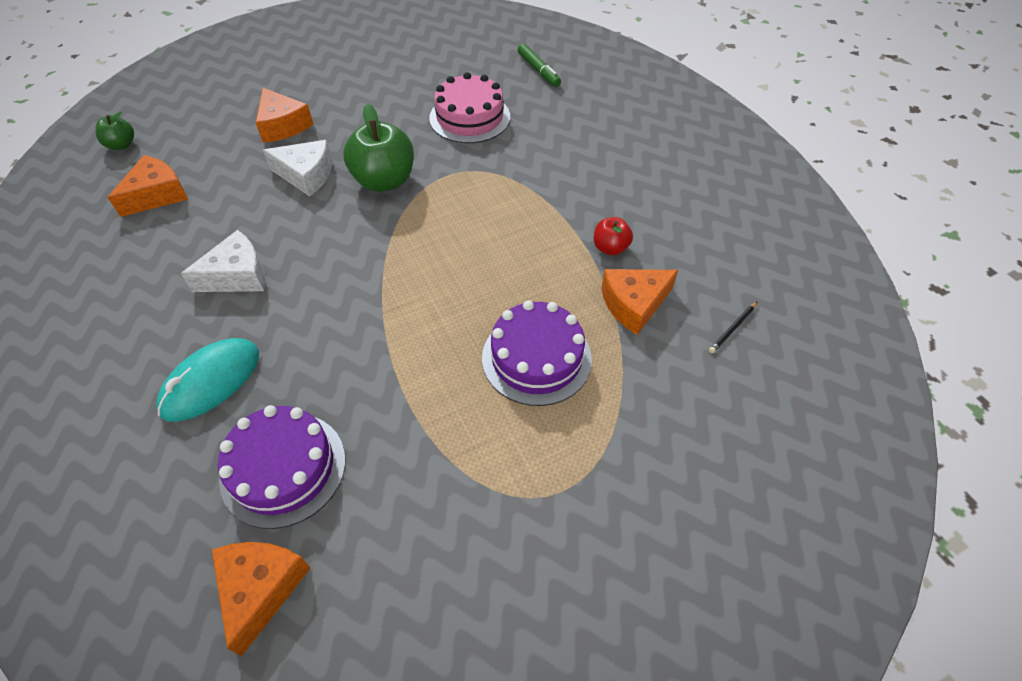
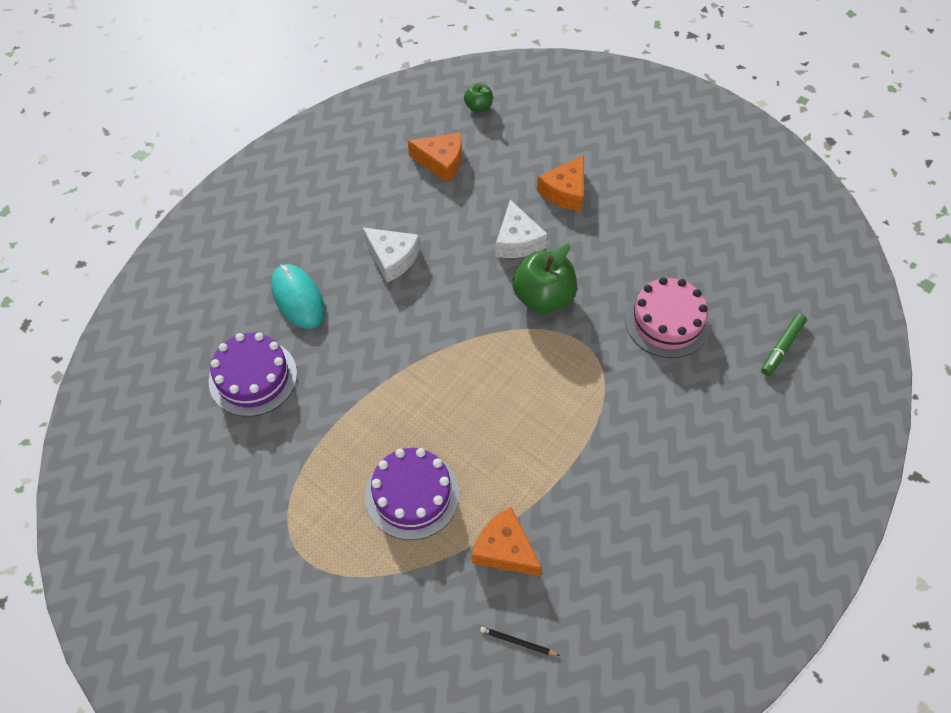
camera: 65 degrees right, 5 degrees up
turquoise mouse [156,338,259,422] -> turquoise mouse turned 45 degrees clockwise [271,264,325,329]
orange cheese [212,542,310,657] -> none
red apple [594,217,633,255] -> none

